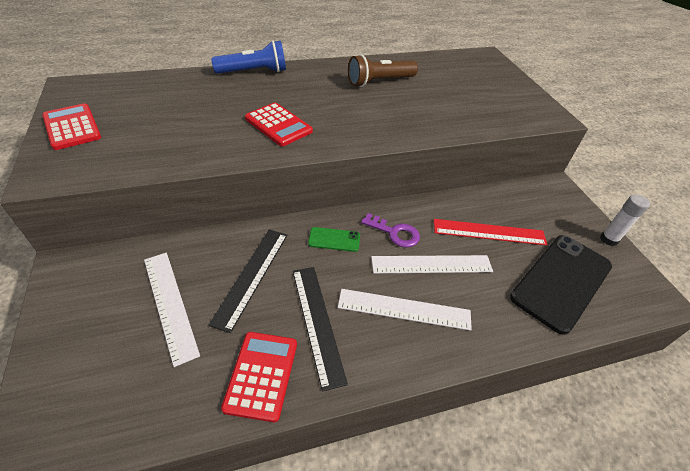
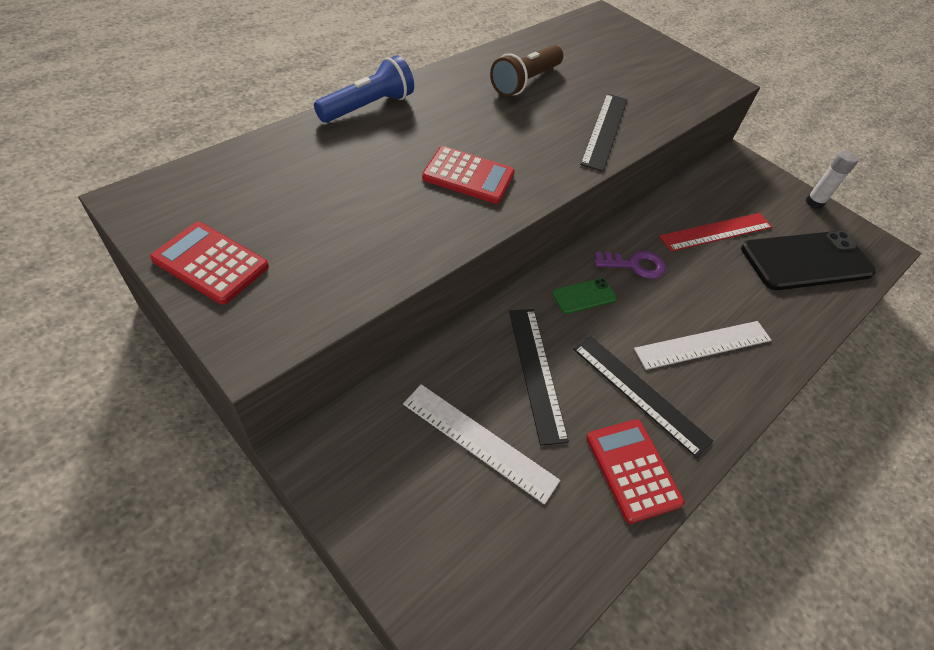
camera: 30 degrees left, 5 degrees up
white ruler [371,255,493,274] -> none
black phone [510,235,612,335] -> black phone turned 60 degrees clockwise [741,231,876,290]
none -> black ruler [580,94,627,172]

